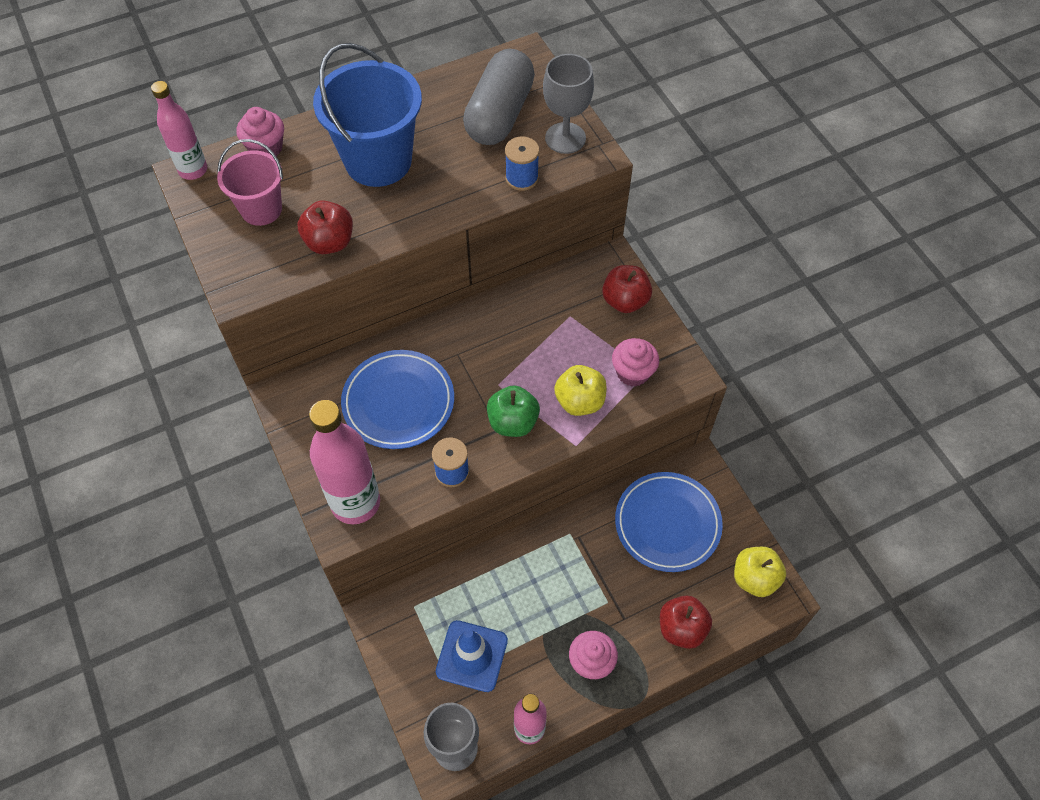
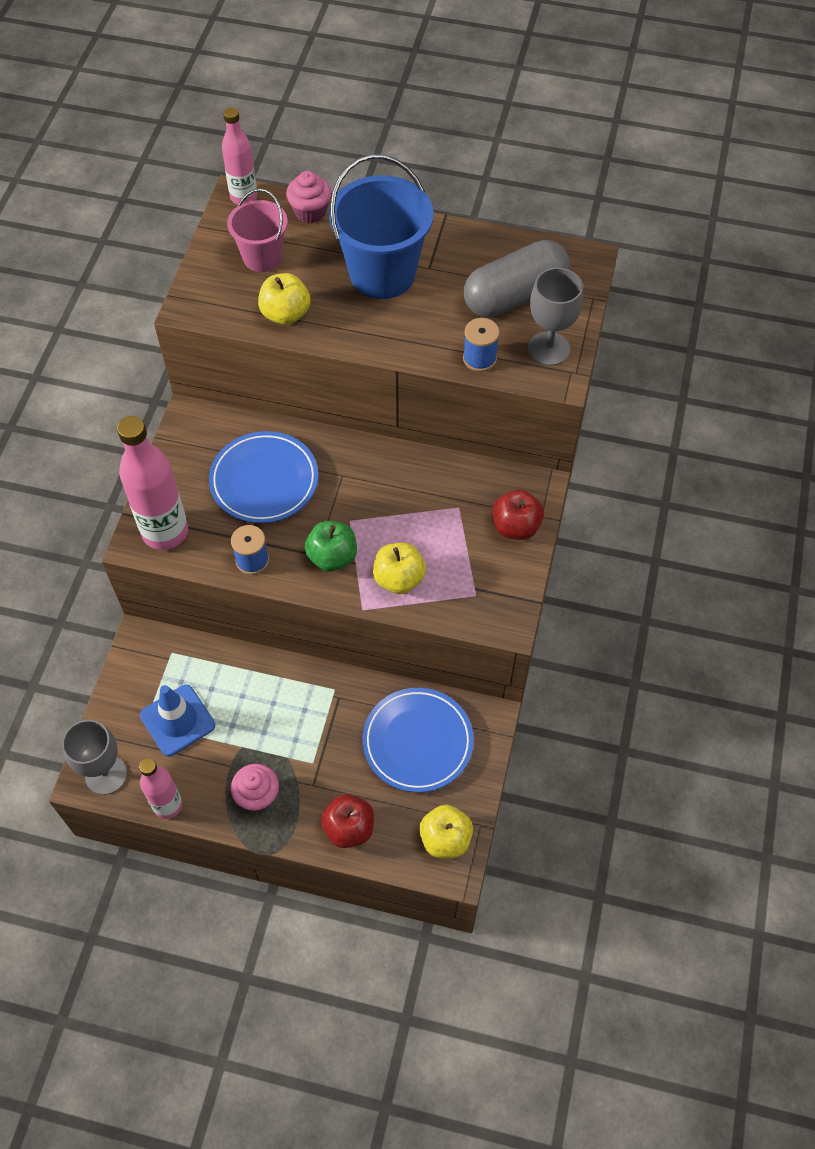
camera: 40 degrees right, 0 degrees up
red apple [297,200,353,254] -> yellow apple [258,273,310,325]
pink cupcake [612,338,659,387] -> none

